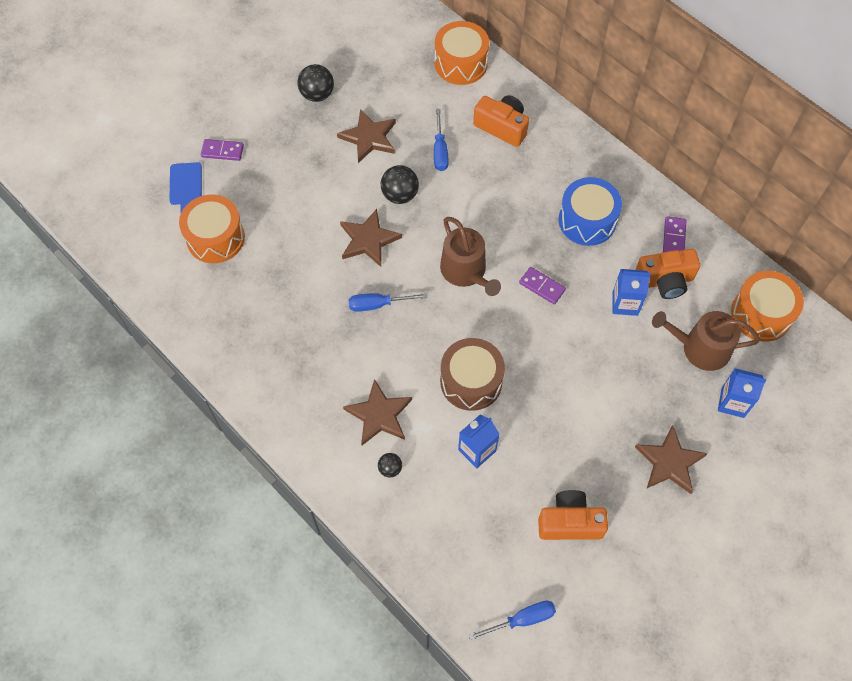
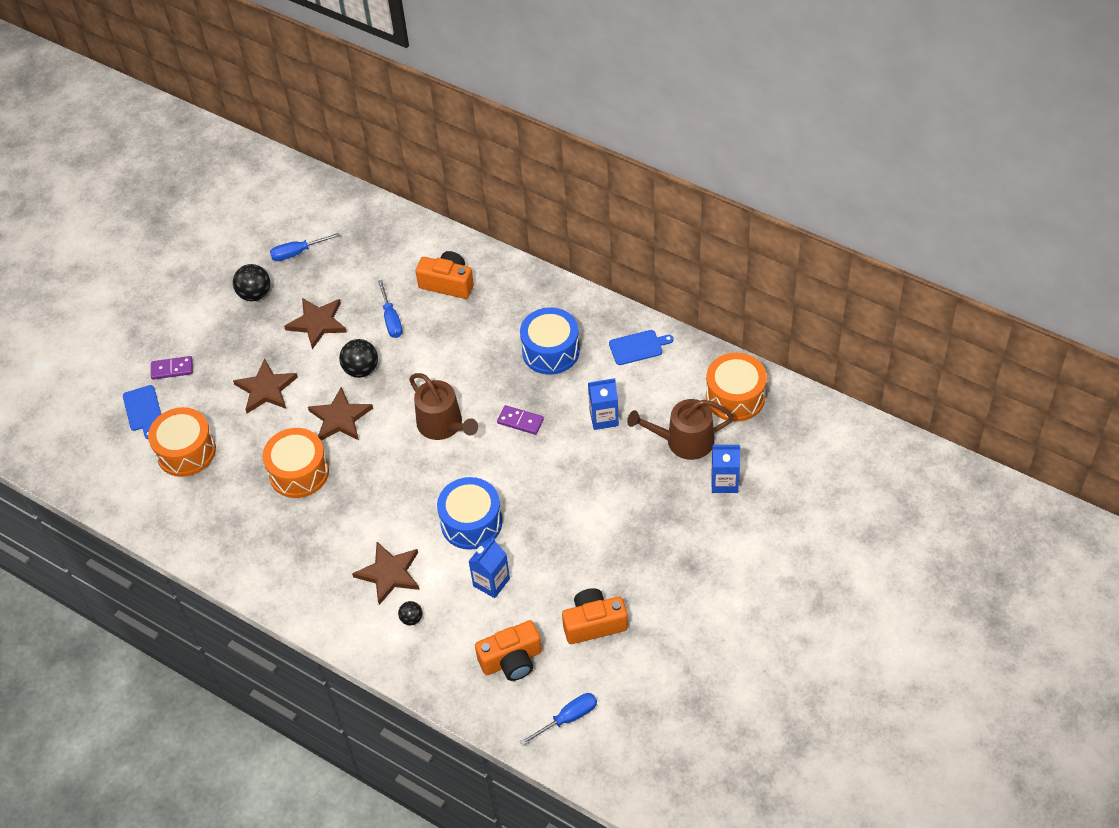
camera: 10 degrees left, 10 degrees down
blue screwdriver [349,293,428,312] -> blue screwdriver moved to [270,233,340,261]
orange drum [435,21,489,85] -> orange drum moved to [262,428,329,498]
brown drum [440,338,505,411] -> blue drum [437,477,502,550]
orange camera [635,249,700,299] -> orange camera moved to [475,620,542,681]
brown star [635,425,708,494] -> brown star moved to [233,359,298,413]
purple domino [663,216,686,252] -> blue cutting board [609,330,674,365]

